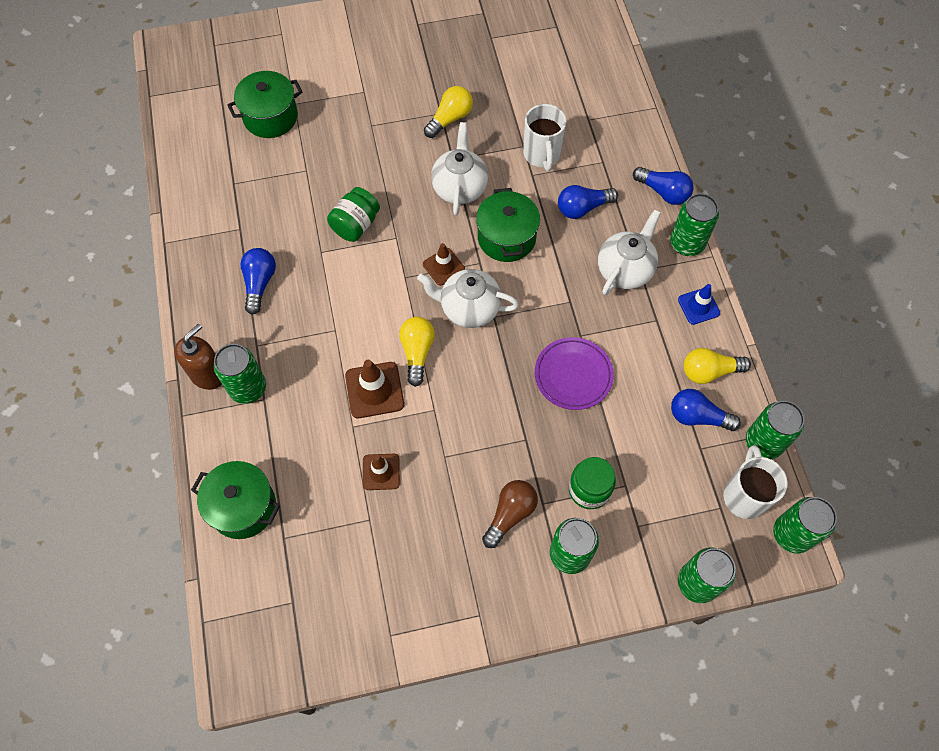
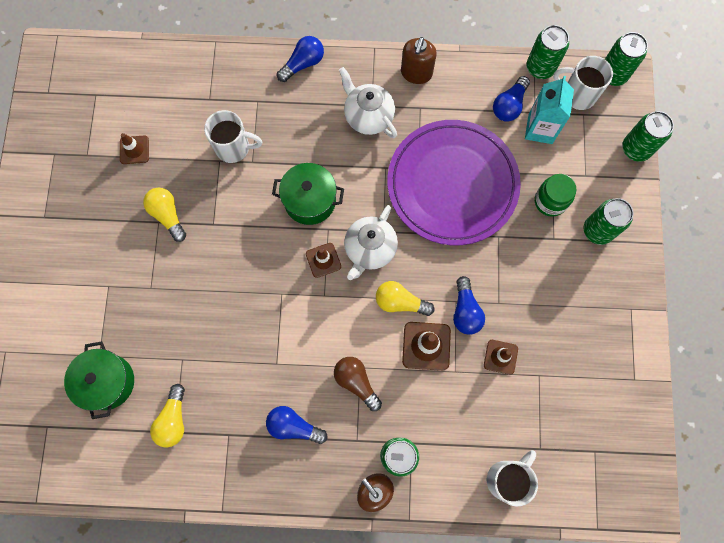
camera: 75 degrees left, 10 degrees up
green pot [191,461,280,539] -> white mug [487,450,538,506]
green jar [327,187,380,242] -> none
white teapot [431,122,488,215] -> none
brown light bulb [482,480,538,548] -> brown light bulb moved to [334,357,382,411]
purple plate [535,337,614,410] -> purple plate [387,120,521,245], size x2.02
blue light bulb [558,185,618,219] -> blue light bulb moved to [453,276,485,335]
green can [670,194,719,256] -> none
blue traffic cone [678,284,720,325] -> brown soap dispenser [401,37,437,84]
yellow light bulb [684,348,751,384] -> yellow light bulb moved to [150,384,185,448]
none -> brown traffic cone [120,133,149,164]
none -> turquoise carton [525,76,574,144]

